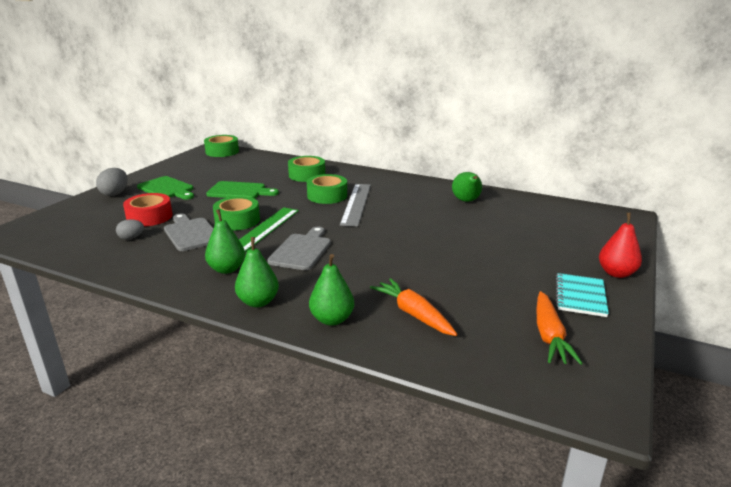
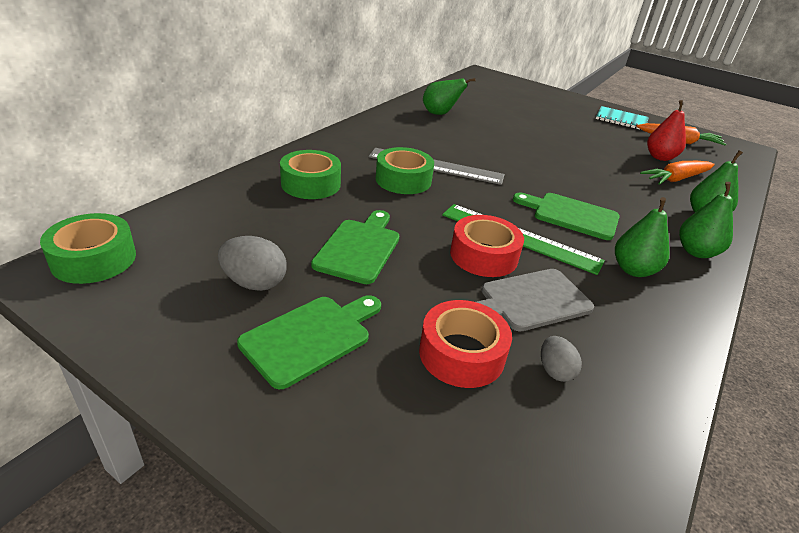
camera: 85 degrees left, 10 degrees up
grey egg [96,168,128,196] -> grey egg moved to [218,236,287,291]
green tape [213,196,260,231] -> red tape [450,215,524,277]
grey cutting board [267,227,331,270] -> green cutting board [513,193,620,240]
red pear [599,213,642,278] -> red pear moved to [647,100,686,161]

